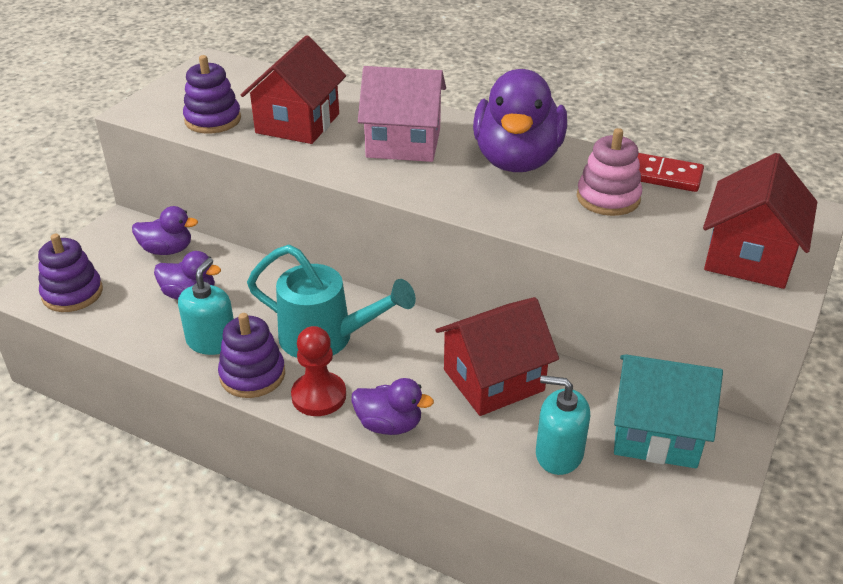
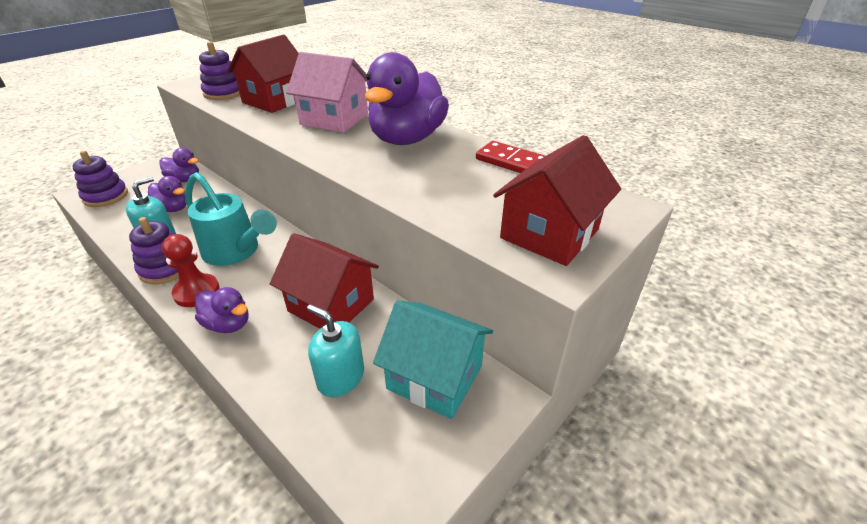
camera: 15 degrees right, 0 degrees up
red house [436,297,559,416] -> red house turned 45 degrees clockwise [270,233,379,329]
pink stacking toy [577,128,642,216] -> none

